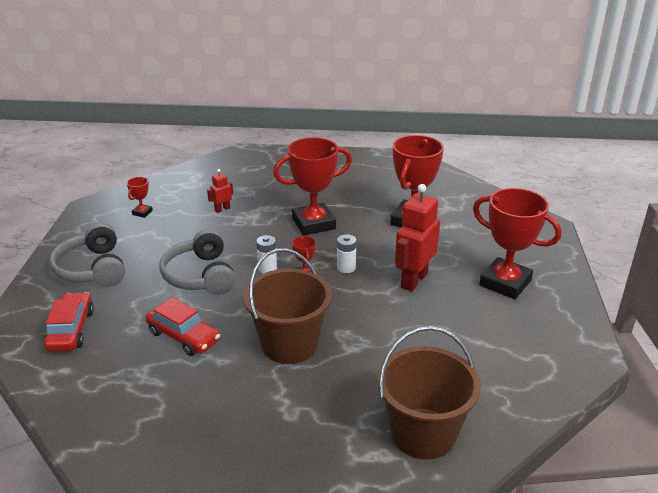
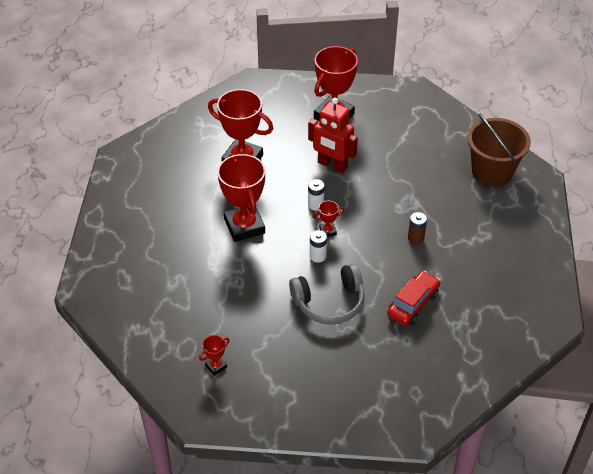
camera: 90 degrees left, 15 degrees up
red car [44,292,94,351] -> none
grey headphones [49,223,125,287] -> none
red trophy [127,177,153,218] -> red trophy turned 60 degrees counterclockwise [199,335,230,376]
red robot [207,169,233,213] -> none
brown bucket [243,248,332,364] -> brown battery [408,212,427,244]

